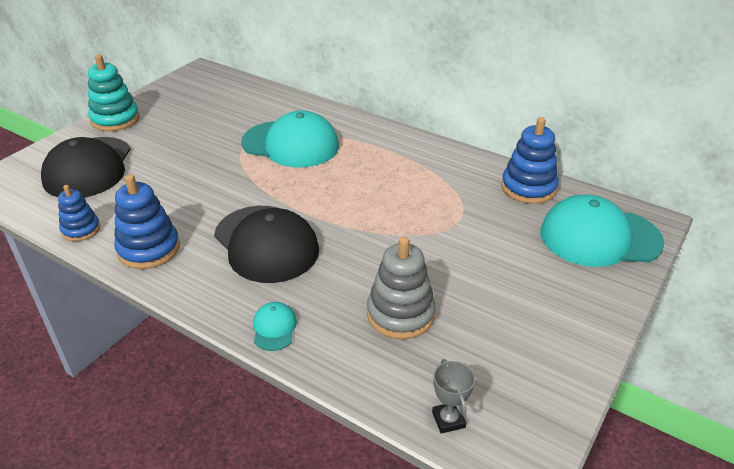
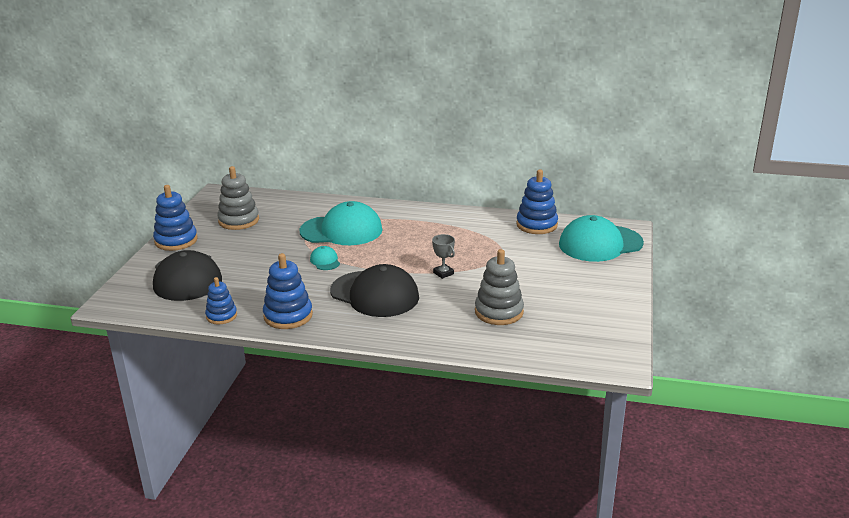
camera: 20 degrees left, 10 degrees down
turquoise stacking toy [88,54,140,131] -> blue stacking toy [153,185,198,251]
turquoise cap [253,302,297,351] -> turquoise cap moved to [310,246,340,270]
grey trophy [432,359,475,433] -> grey trophy moved to [432,234,455,279]
none -> grey stacking toy [217,166,259,230]

